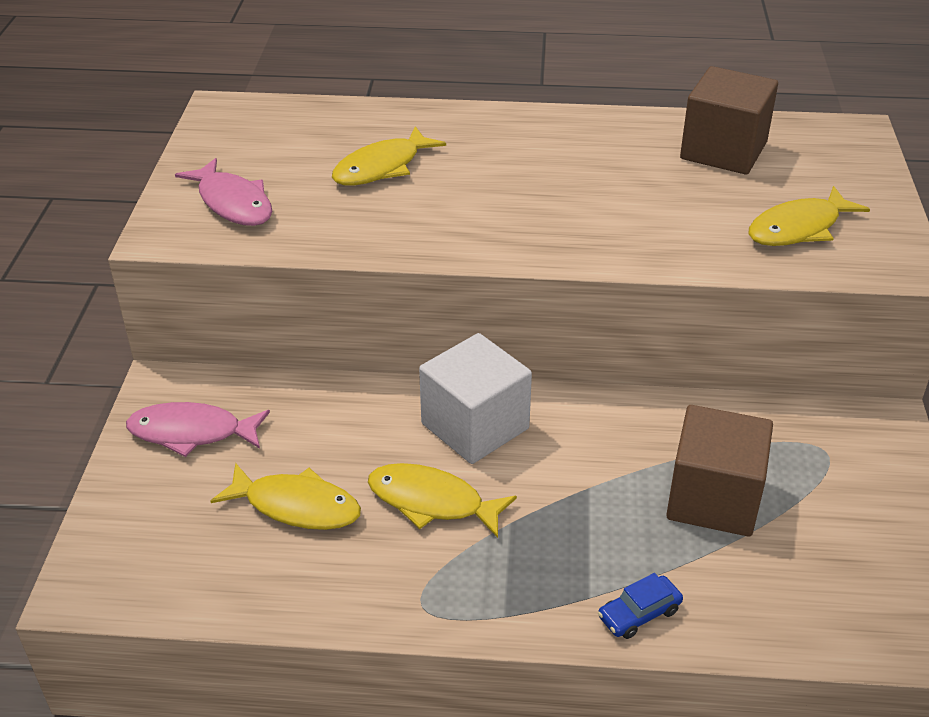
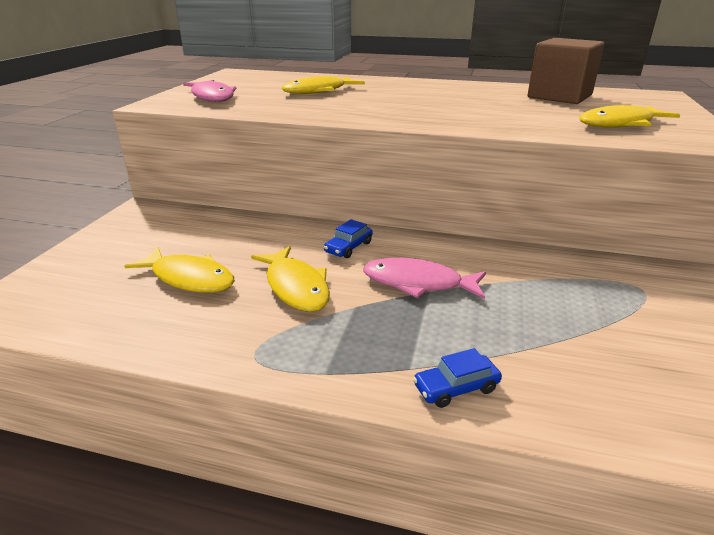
camera: 10 degrees right, 10 degrees down
pink fish [126,402,270,457] -> pink fish moved to [363,258,486,299]
yellow fish [368,463,517,538] -> yellow fish turned 150 degrees counterclockwise [251,246,330,312]
white cube [419,333,532,464] -> blue car [324,219,373,258]
brown cube [666,405,773,537] -> none

